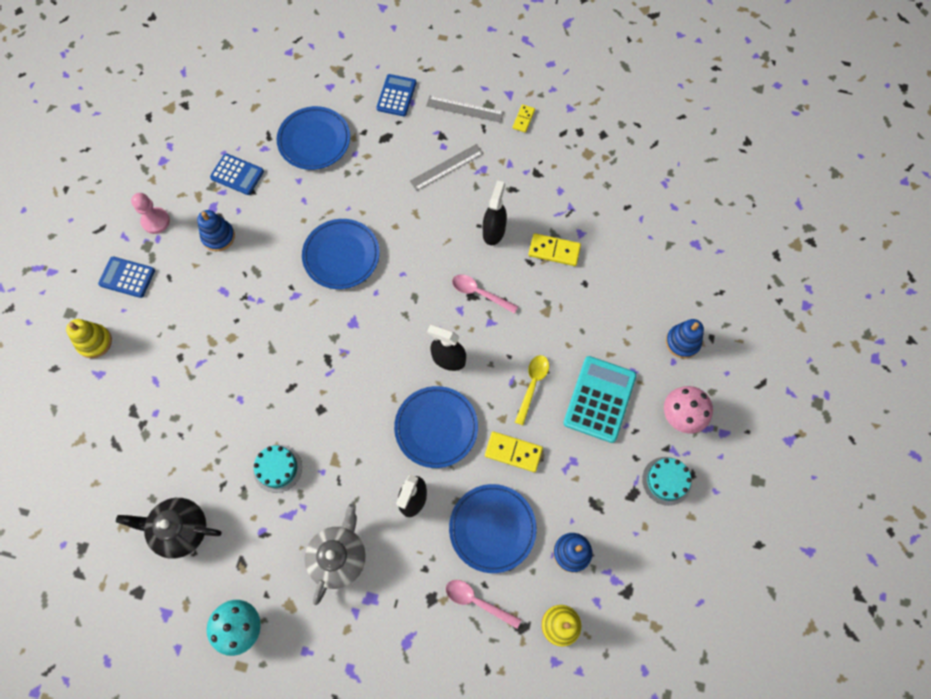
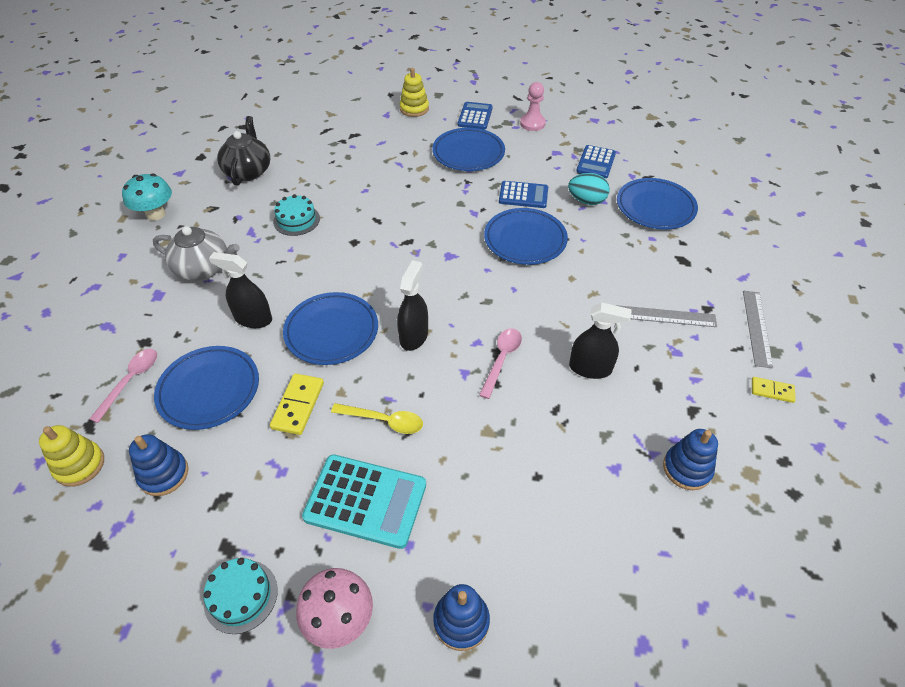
camera: 85 degrees right, 20 degrees down
blue stacking toy [197,210,235,251] -> blue stacking toy moved to [663,429,718,490]
blue calculator [376,74,416,116] -> blue calculator moved to [499,181,548,208]
grey ruler [410,144,484,191] -> grey ruler turned 45 degrees counterclockwise [615,305,717,327]
yellow domino [528,233,581,266] -> none
none -> blue plate [432,128,505,171]
none -> turquoise egg [568,173,610,205]

